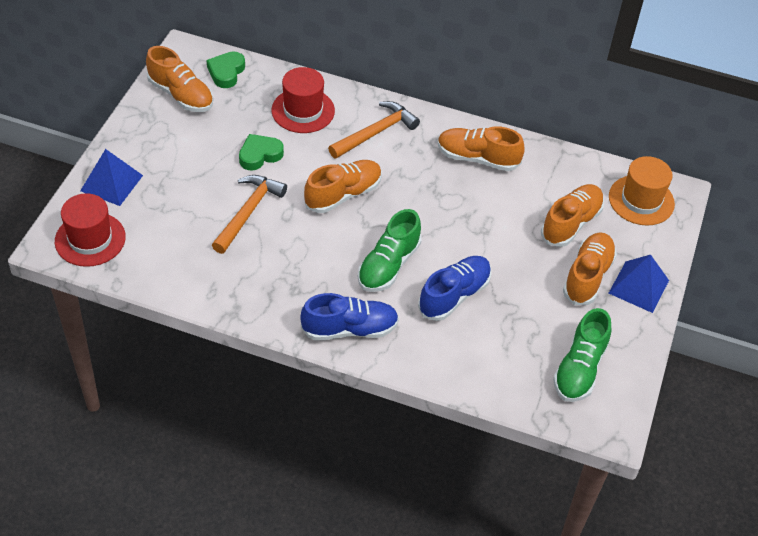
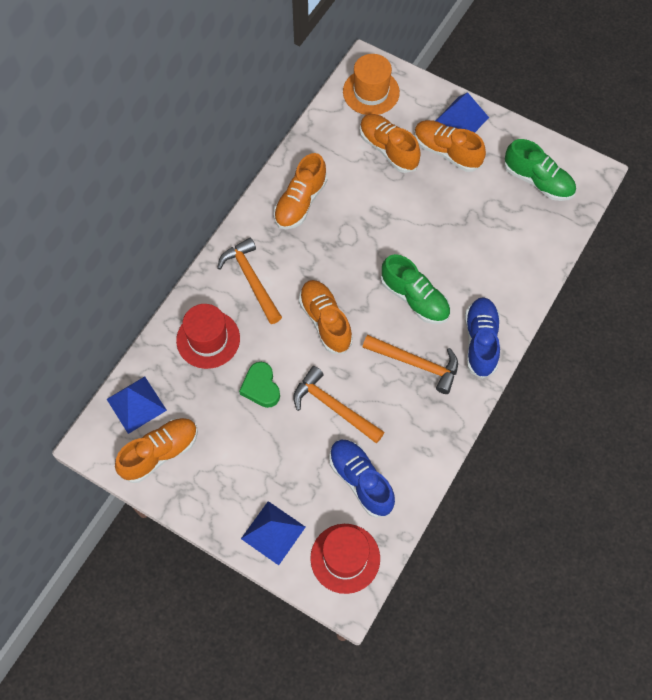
camera: 75 degrees left, 15 degrees up
green heart [207,51,245,88] -> blue pyramid [107,376,167,434]
blue shoe [418,256,491,321] -> blue shoe moved to [329,439,395,518]
none -> orange hammer [363,335,458,394]

